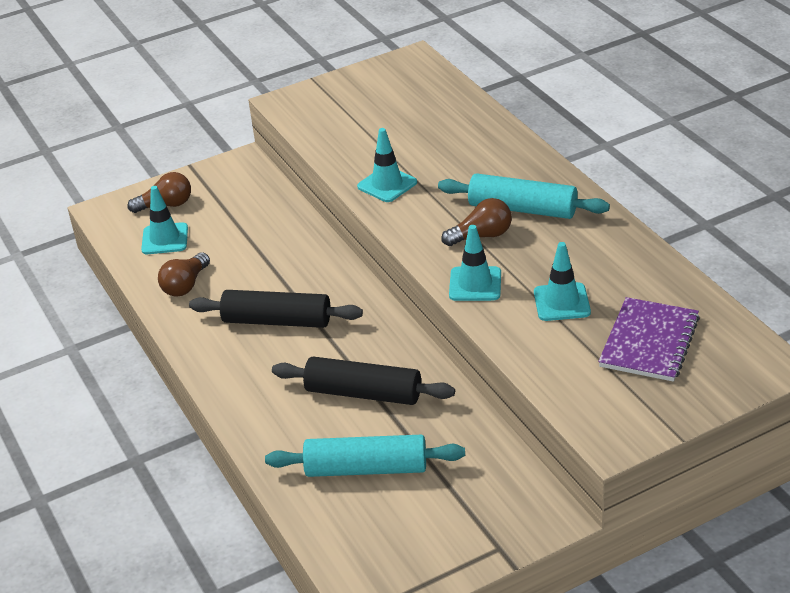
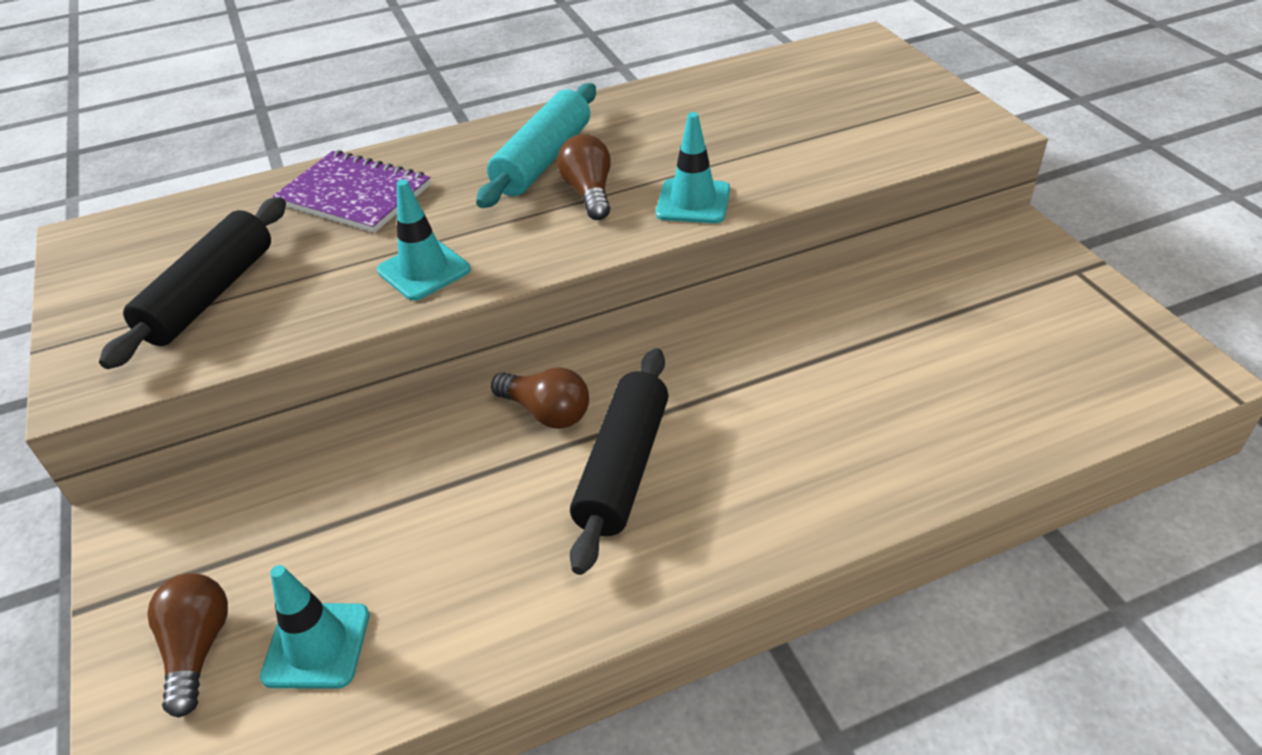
camera: 85 degrees left, 5 degrees up
brown light bulb [158,252,210,297] -> brown light bulb moved to [491,367,589,429]
turquoise rolling pin [265,435,465,477] -> none
black rolling pin [272,357,455,405] -> black rolling pin moved to [99,197,286,369]
turquoise traffic cone [534,242,591,321] -> none
purple notebook [598,297,700,382] -> purple notebook moved to [272,150,431,233]

